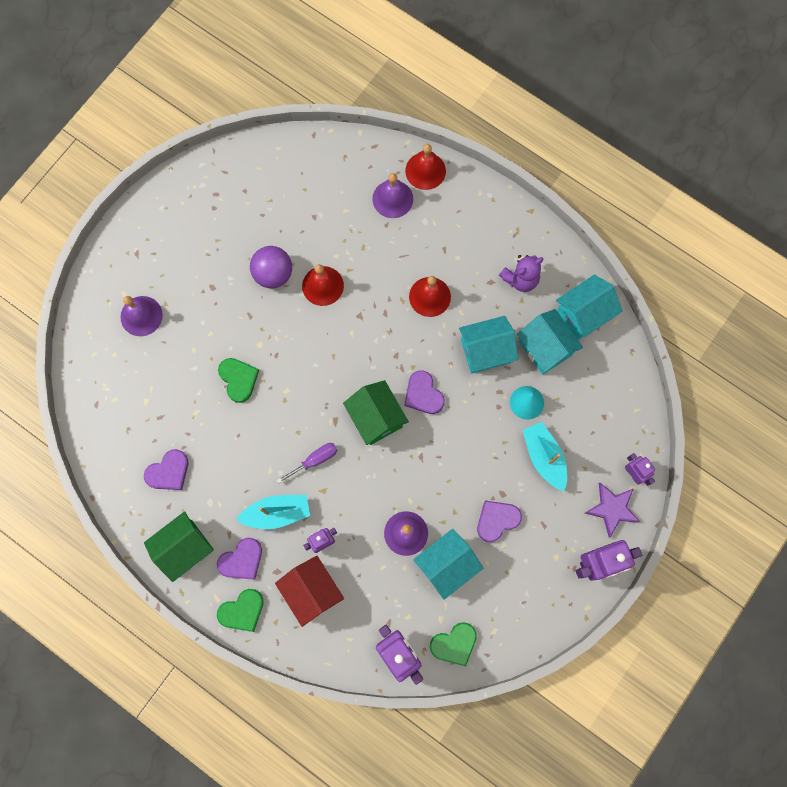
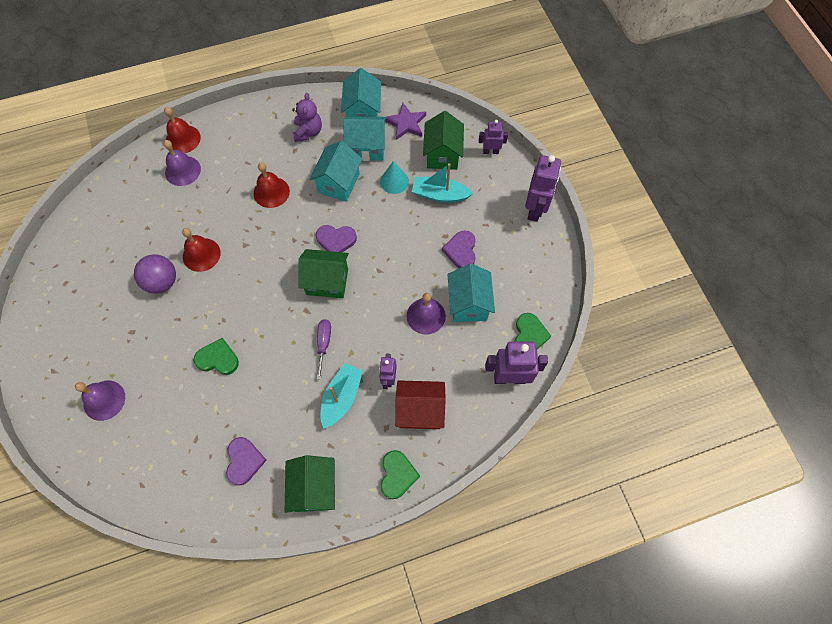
camera: 55 degrees left, 10 degrees down
purple heart [217,538,262,579] -> none
purple star [585,483,640,537] -> purple star moved to [385,103,426,140]
none -> green house [423,111,464,170]

